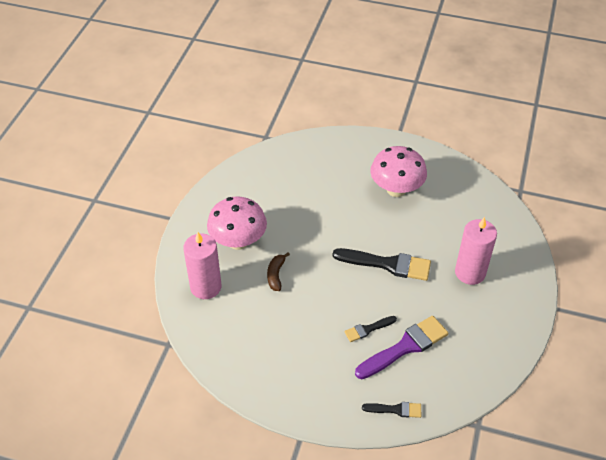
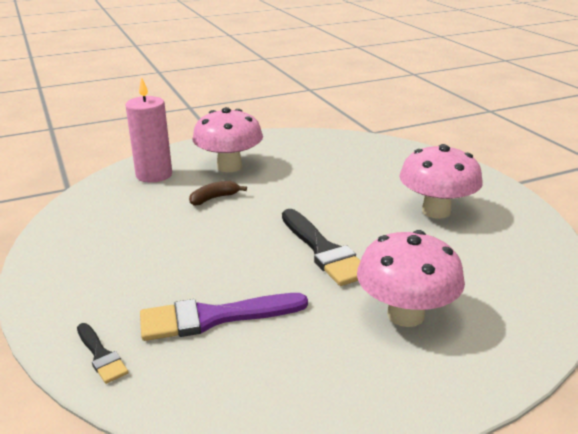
camera: 50 degrees right, 20 degrees down
black brush [344,316,397,342] -> none
purple brush [355,316,448,379] -> purple brush turned 150 degrees clockwise [140,293,308,341]
pink candle [455,217,497,285] -> pink mushroom [357,230,465,327]

